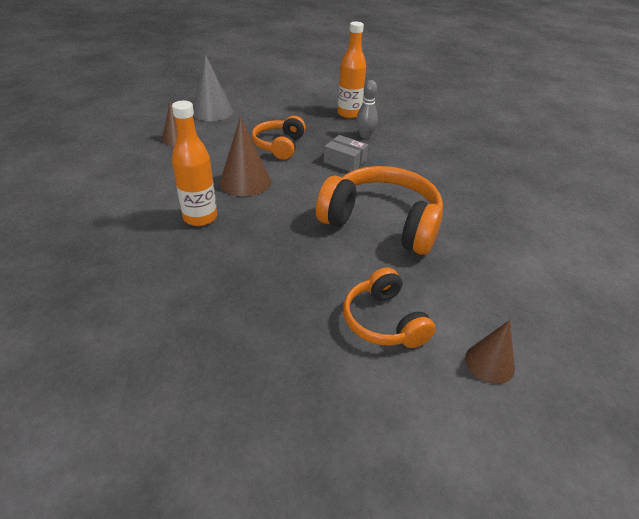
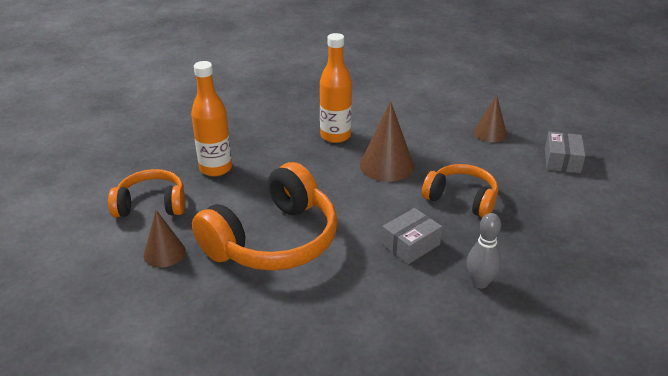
camera: 110 degrees right, 5 degrees down
grey cone [193,55,233,121] -> grey box [545,132,585,173]
orange bottle [337,22,366,118] -> orange bottle moved to [191,61,232,177]
brown cone [465,320,515,384] -> brown cone moved to [144,210,186,268]

